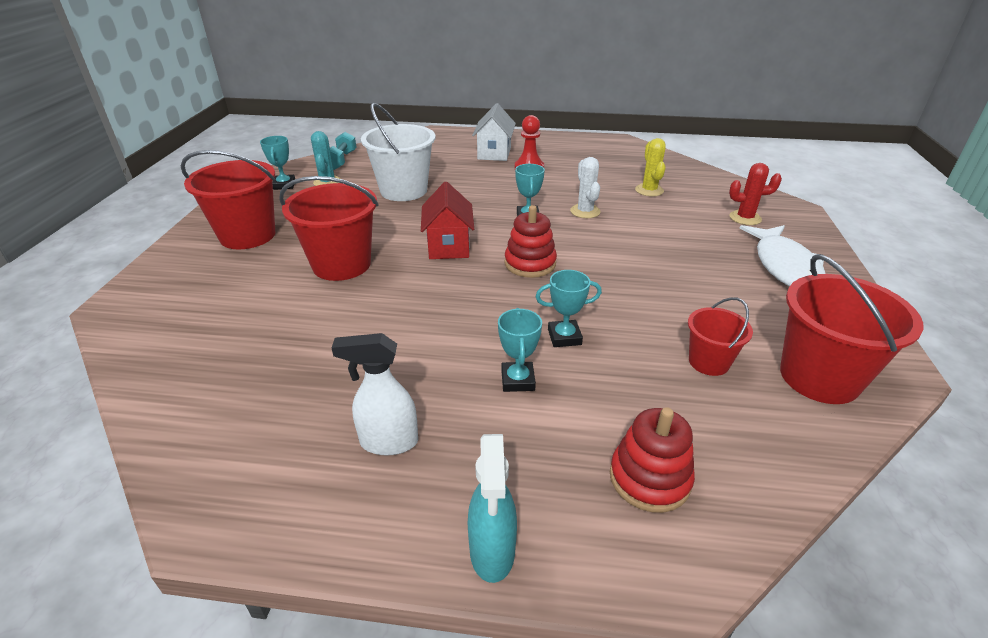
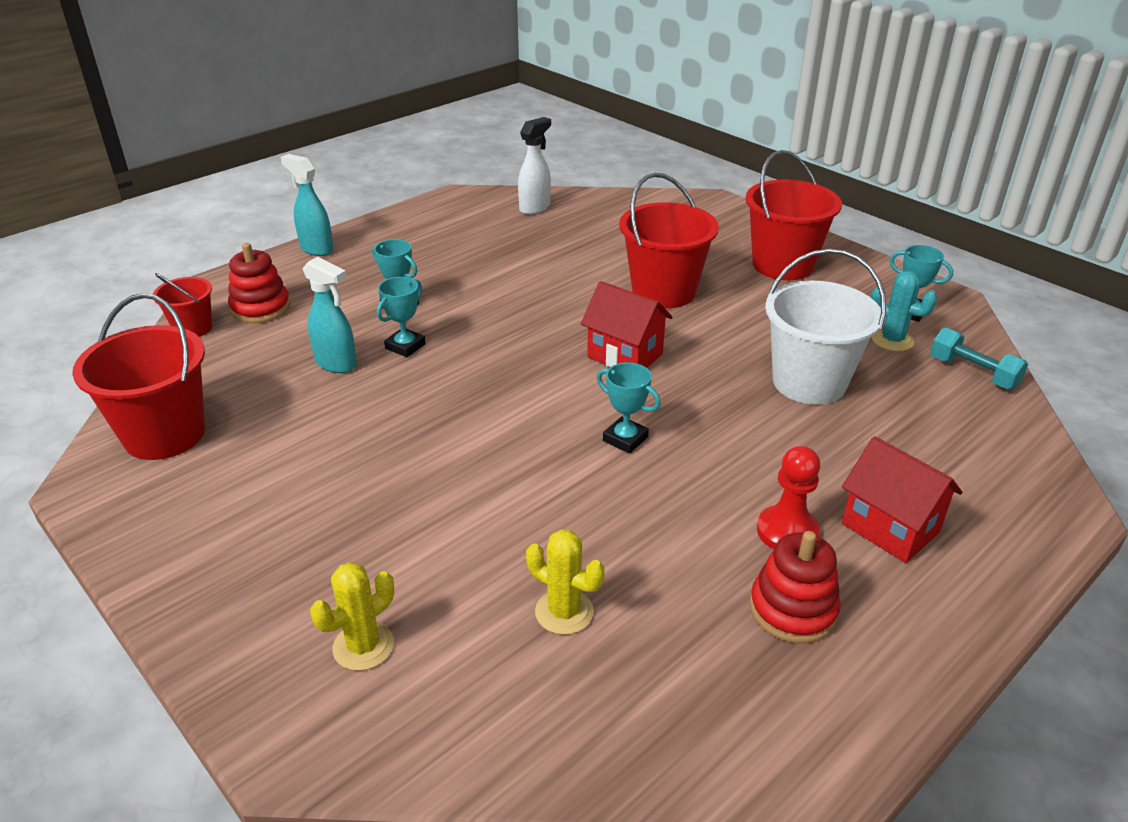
camera: 130 degrees right, 0 degrees up
white spray bottle [332,333,418,456] -> white spray bottle moved to [518,117,551,215]
white house [472,103,516,161] -> red house [842,436,963,563]
red stacking toy [504,205,557,278] -> red stacking toy moved to [750,531,841,643]
white cactus [570,157,601,218] -> none
red bucket [688,297,753,376] -> red bucket moved to [153,273,212,337]
red cactus [729,163,782,225] -> yellow cactus [310,562,394,671]
white fish [739,225,826,286] -> none
none -> turquoise spray bottle [303,257,357,373]

